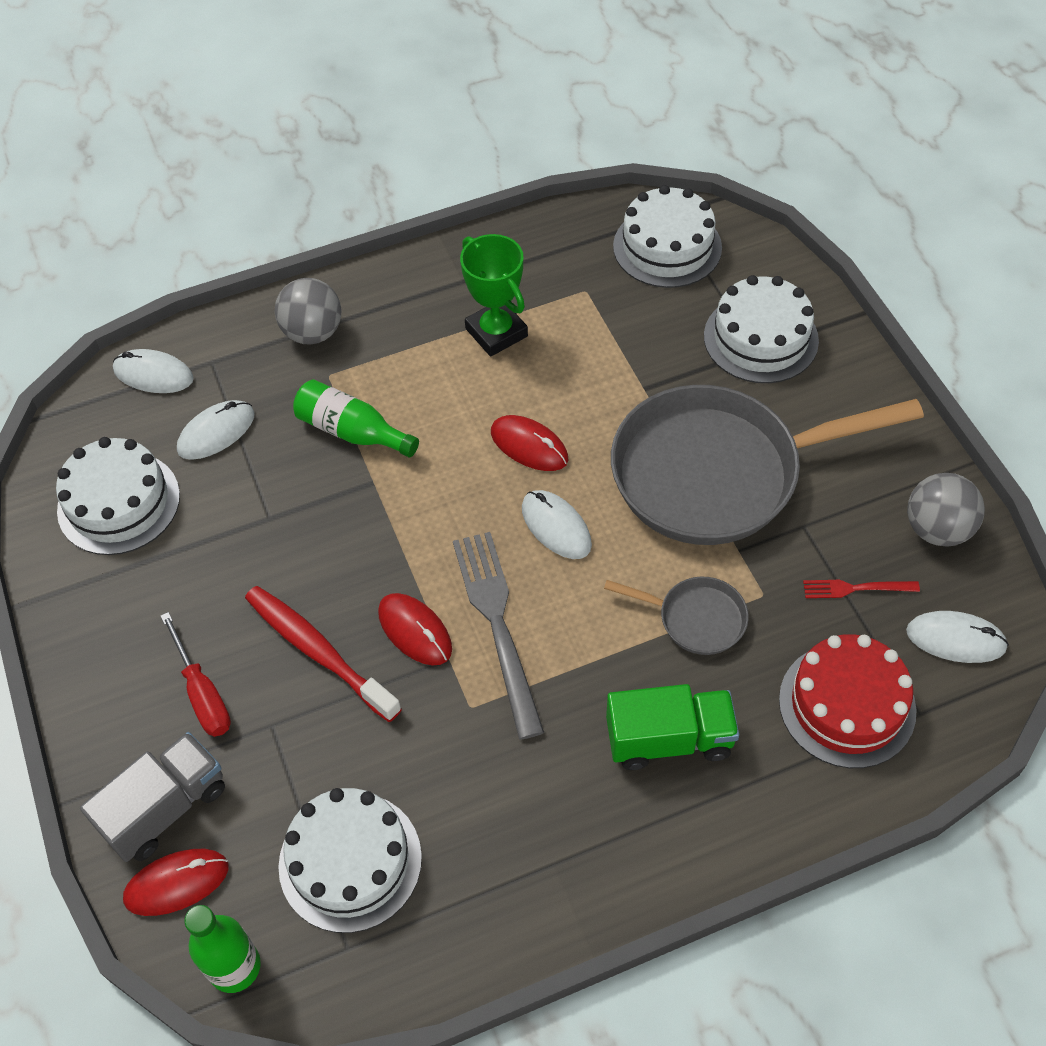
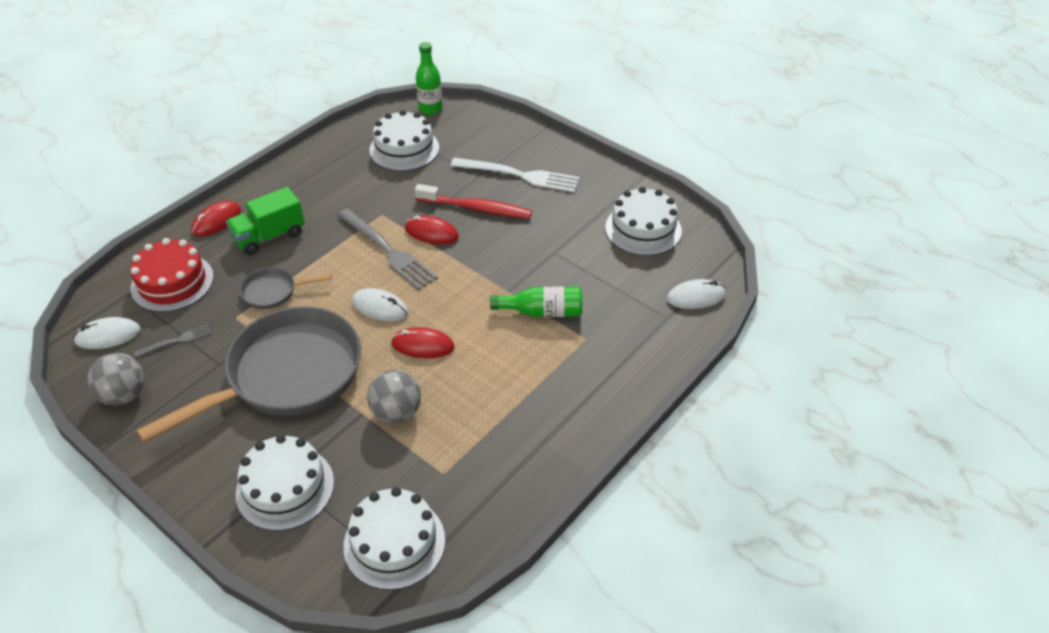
camera: 150 degrees right, 10 degrees down
grey truck [80,732,225,862] -> none
red mouse [123,849,229,916] -> red mouse moved to [192,201,241,237]
red screwdriver [160,612,231,737] -> white fork [450,158,579,193]
white mouse [177,400,254,460] -> none
grey ball [275,278,341,345] -> grey ball moved to [367,370,421,423]
green trophy [460,234,528,357] -> none
red fork [803,580,920,598] -> grey fork [134,324,212,358]

